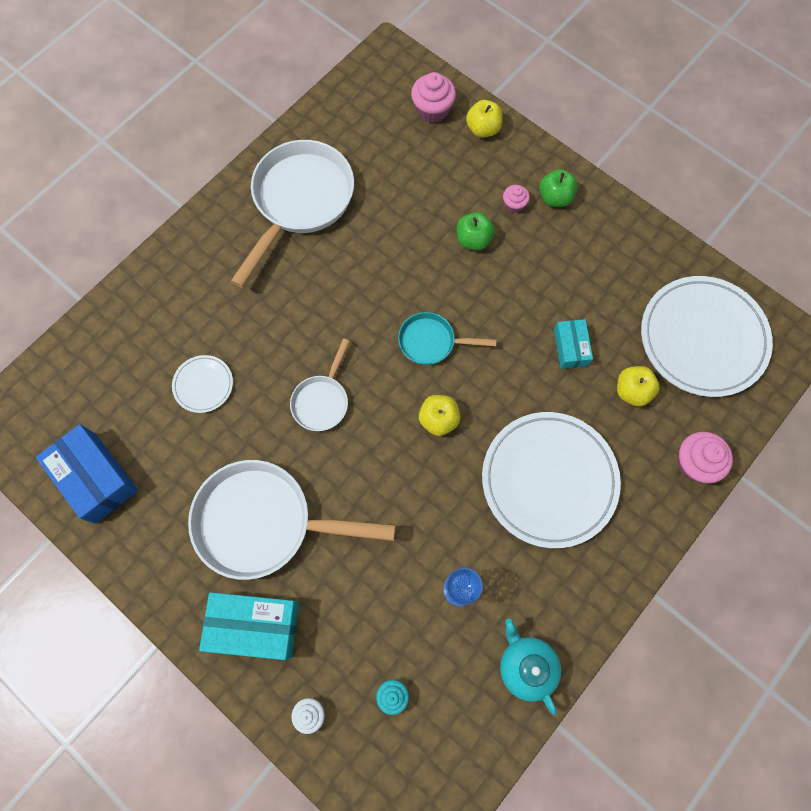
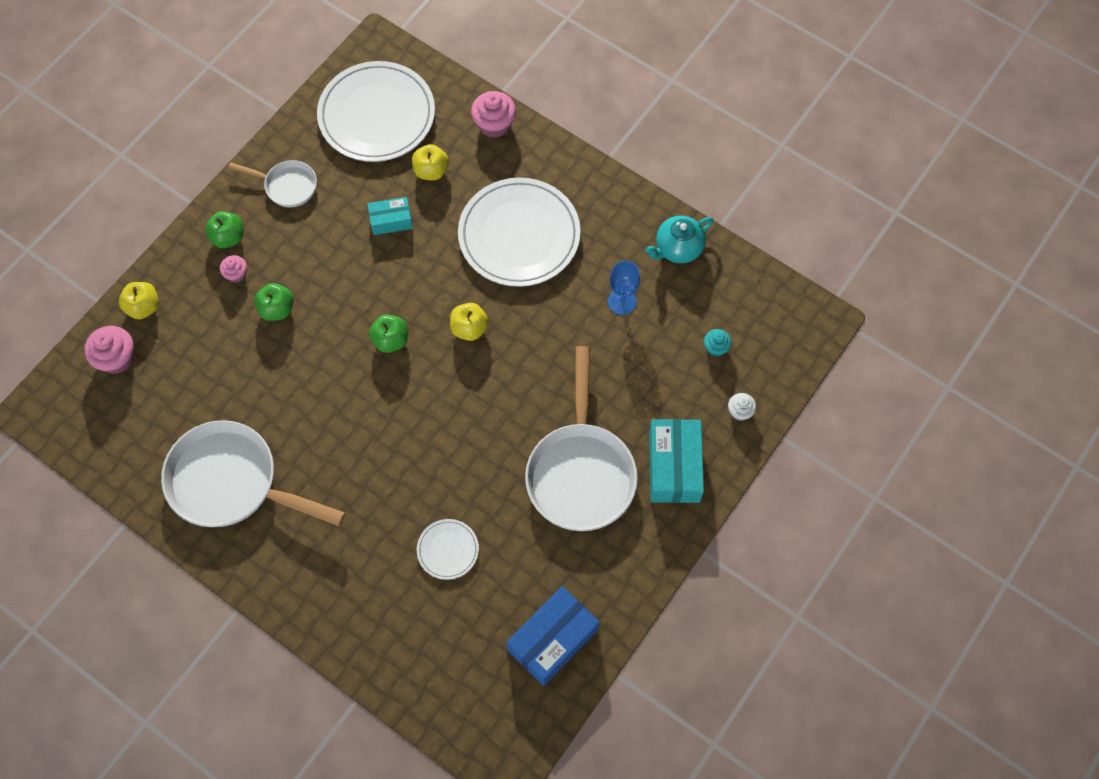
camera: 95 degrees left, 5 degrees down
white pan [290,338,350,431] -> white pan moved to [228,160,317,208]
turquoise pan [398,312,497,365] -> green apple [369,314,408,353]

